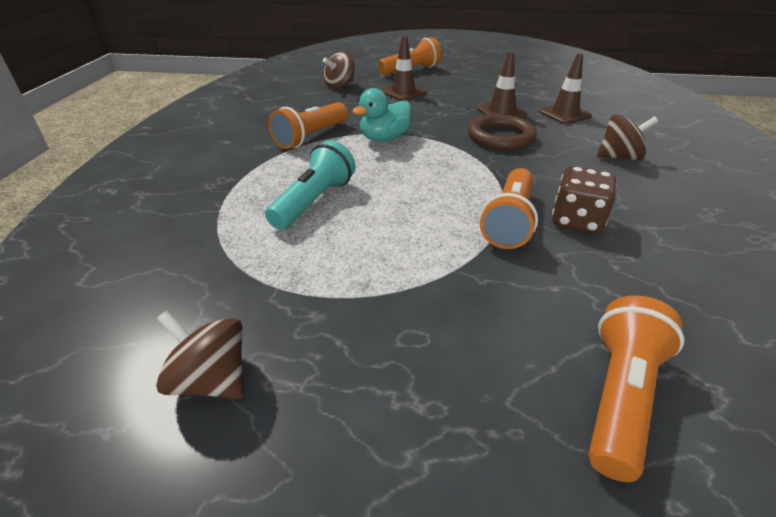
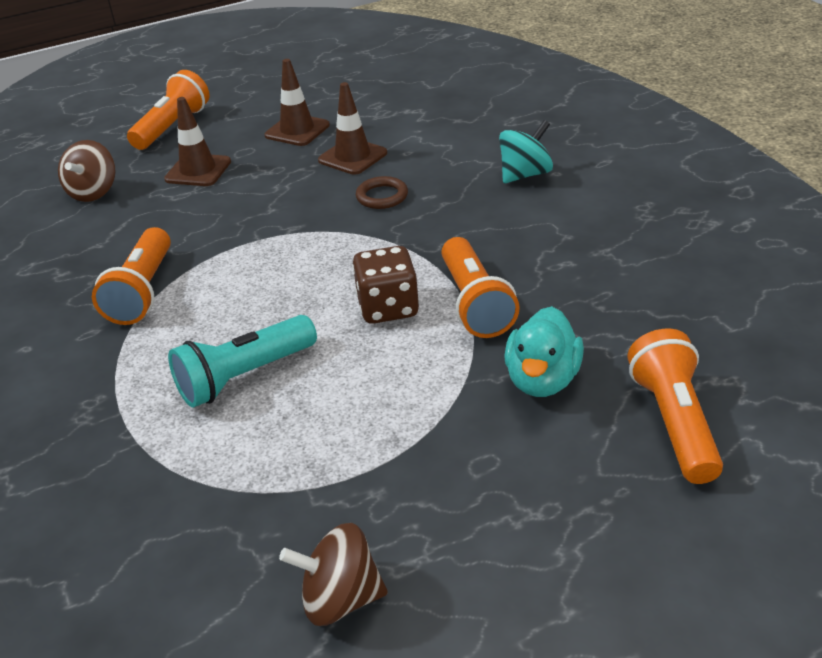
camera: 30 degrees left, 0 degrees up
turquoise flashlight [265,140,355,230] -> turquoise flashlight turned 120 degrees counterclockwise [168,315,317,408]
turquoise duck [352,88,411,142] -> turquoise duck moved to [504,306,584,397]
brown ring [468,114,537,150] -> brown ring [356,176,408,209], size x0.59
brown traffic cone [539,53,592,124] -> brown traffic cone moved to [265,59,330,146]
brown dice [552,166,617,234] -> brown dice moved to [352,246,419,324]
brown spinning top [597,114,658,160] -> turquoise spinning top [499,120,553,183]

